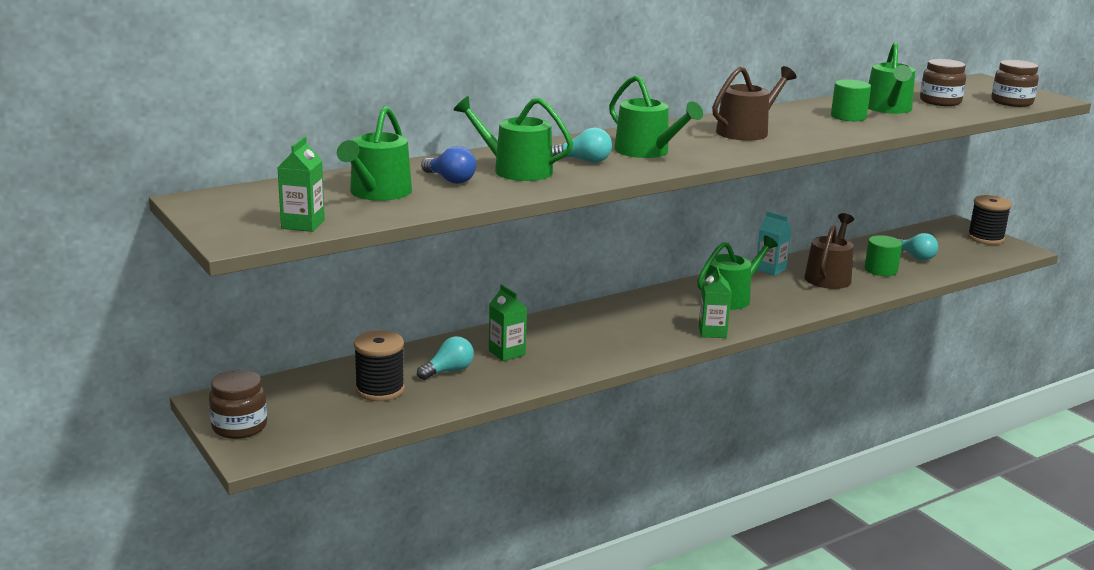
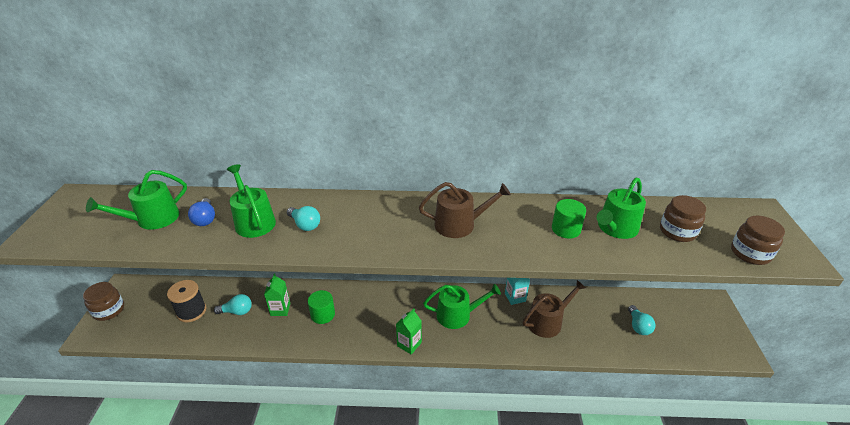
camera: 35 degrees right, 15 degrees up
green carton [277,137,325,232] -> none
green watering can [609,75,703,158] -> none
green cylinder [864,235,902,276] -> green cylinder moved to [308,290,335,324]
black spool [967,195,1012,245] -> none

